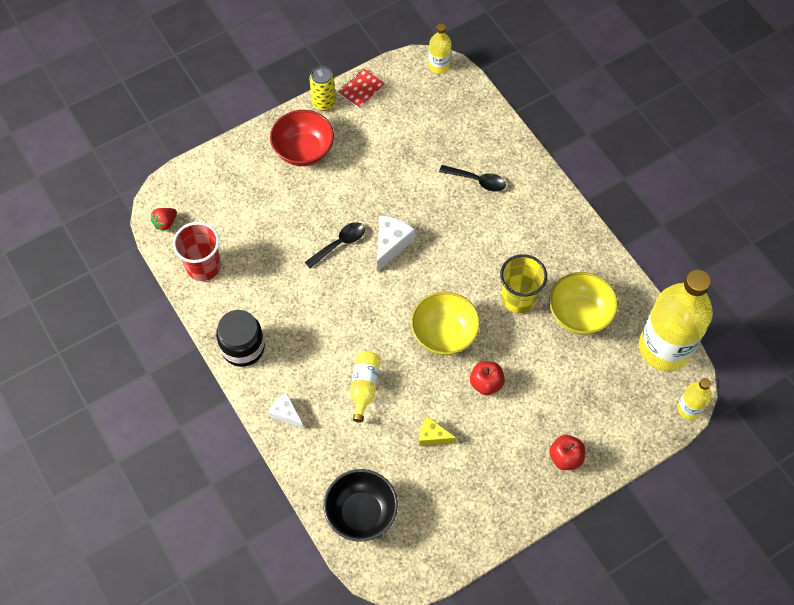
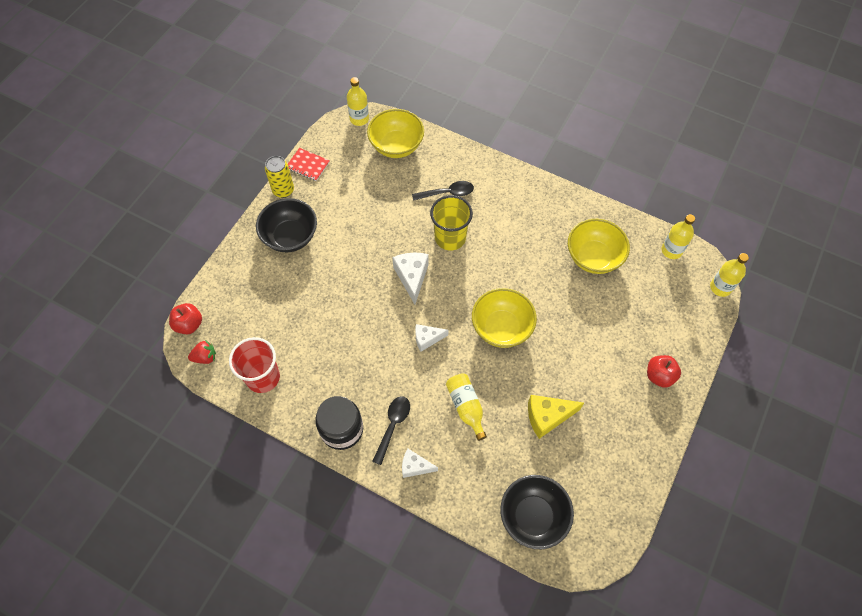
camera: 30 degrees left, 0 degrees up
red strawberry [151,208,177,232] -> red strawberry turned 120 degrees counterclockwise [188,340,216,364]
red bowl [270,110,334,166] -> black bowl [256,198,317,252]
black spoon [305,222,365,268] -> black spoon moved to [372,396,410,465]
red notebook [338,68,385,109] -> red notebook turned 75 degrees counterclockwise [288,148,330,181]
yellow cheese [419,416,456,446] -> yellow cheese [528,395,584,439], size x1.53
red apple [470,361,505,395] -> red apple moved to [169,303,202,334]
yellow cup [500,254,547,314] -> yellow cup moved to [430,195,473,251]
yellow bottle [639,270,713,371] -> yellow bottle [662,214,695,259], size x0.46
none -> yellow bowl [367,109,424,158]
none -> white cheese [415,324,449,352]

